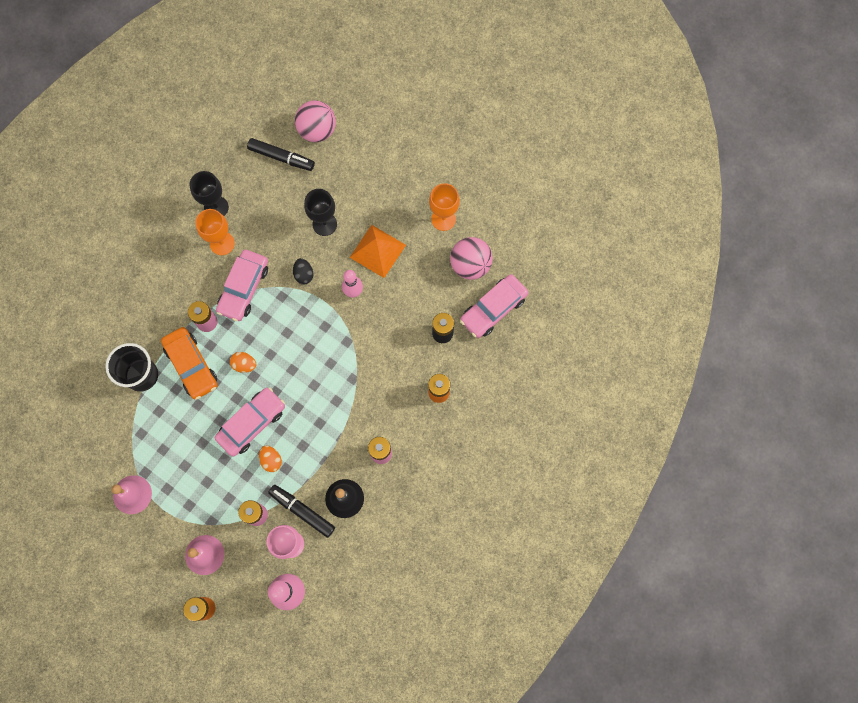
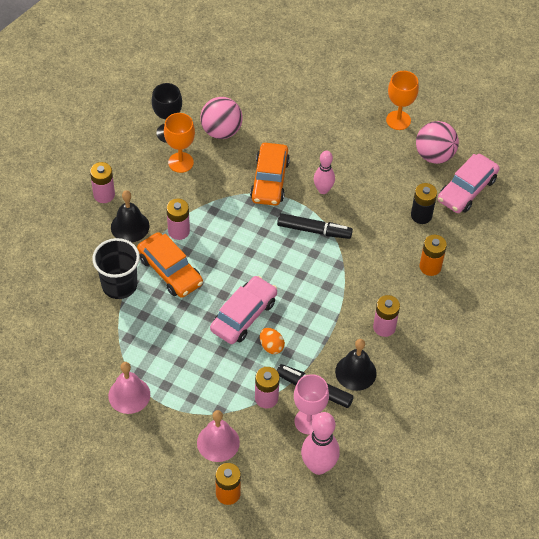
camera: 10 degrees left, 20 degrees down
pink car [216,250,268,321] -> none
orange egg [230,352,256,373] -> none
black marker [247,138,315,171] -> black marker moved to [277,213,353,239]
black egg [293,258,313,285] -> orange car [250,143,290,206]
pink ball [295,100,336,142] -> pink ball moved to [200,97,242,139]
black goblet [304,189,337,236] -> none
orange pyramid [349,225,406,278] -> none
none -> pink battery [90,162,115,203]
none -> black bell [111,190,150,242]

